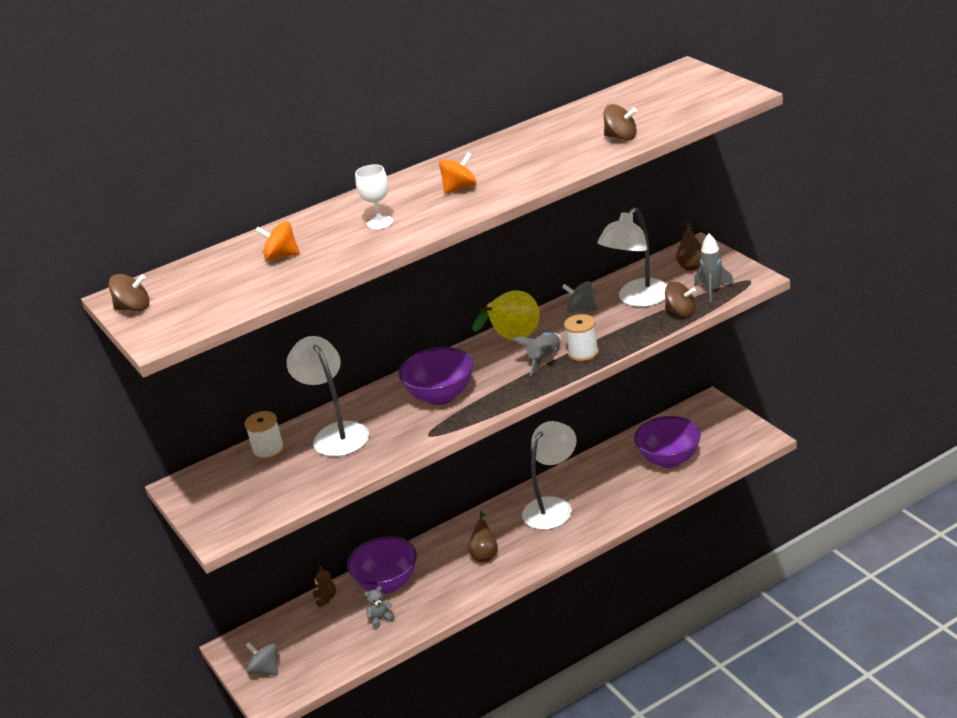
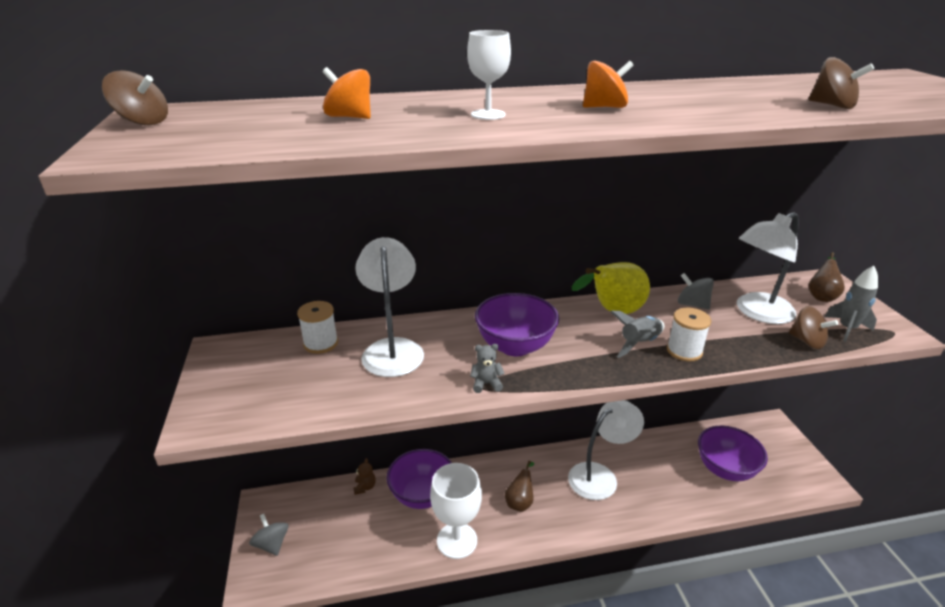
camera: 15 degrees right, 0 degrees up
grey teddy bear [364,586,395,629] -> grey teddy bear moved to [470,344,505,393]
none -> white goblet [430,463,482,559]

